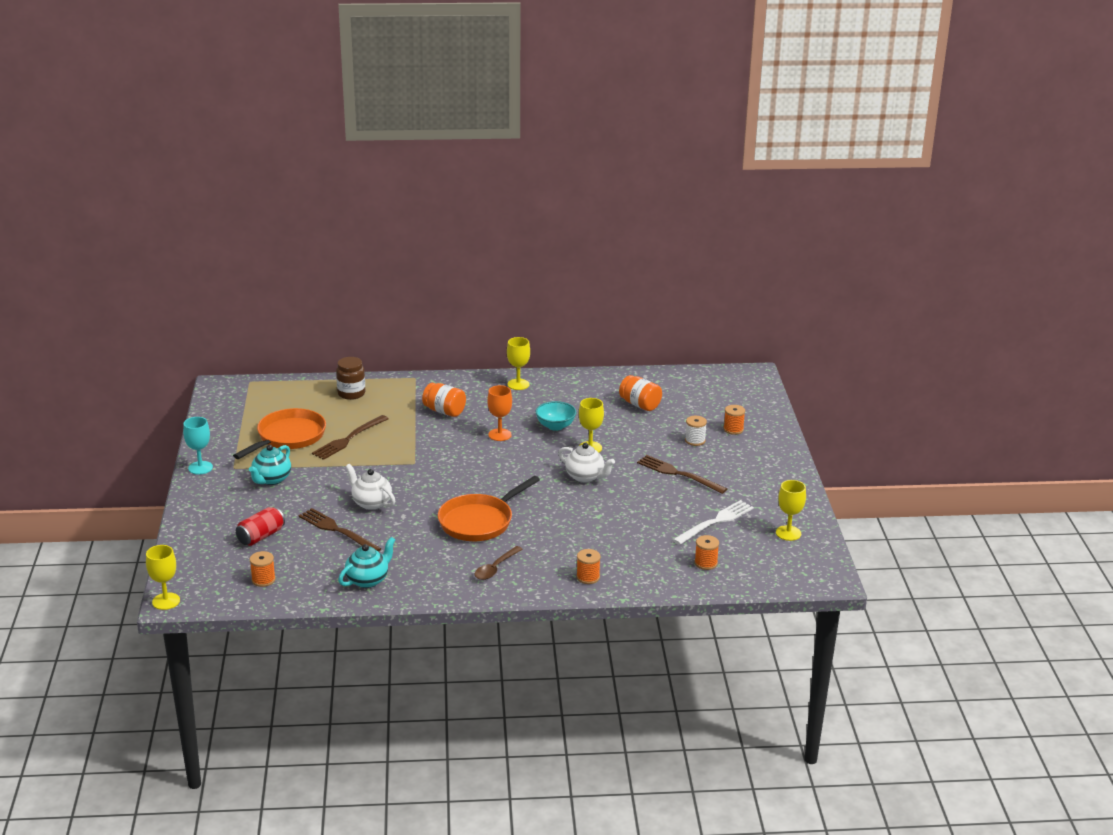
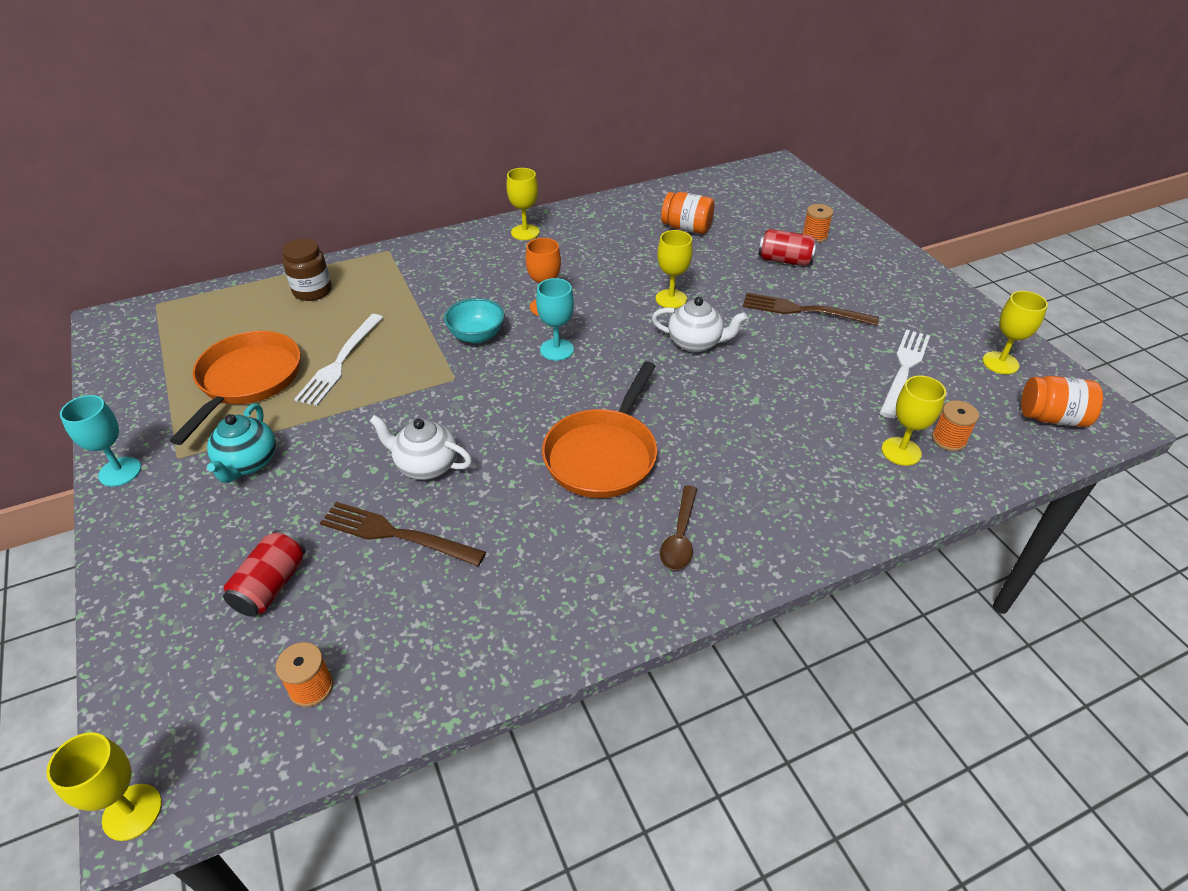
camera: 20 degrees left, 15 degrees up
brown fork [312,415,389,460] -> white fork [294,314,383,406]
turquoise teapot [338,537,395,588] -> none
orange jar [422,383,466,417] -> orange jar moved to [1021,376,1103,427]
turquoise bowl [535,401,577,431] -> turquoise bowl moved to [444,298,504,343]
orange spool [576,549,601,584] -> none
white spool [685,416,707,446] -> red can [758,229,817,266]
none -> turquoise goblet [536,278,574,361]
none -> yellow goblet [882,376,946,466]

